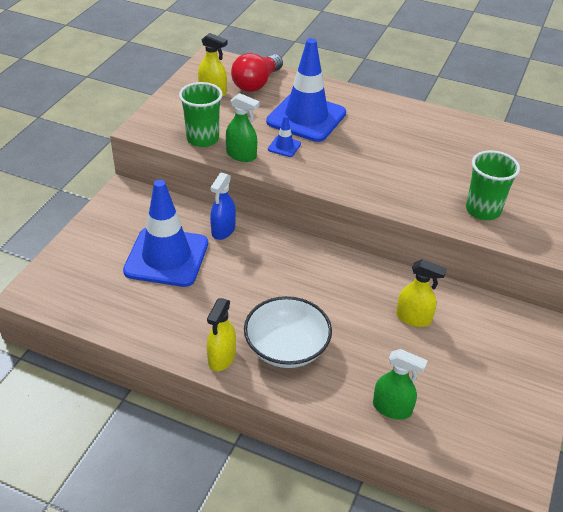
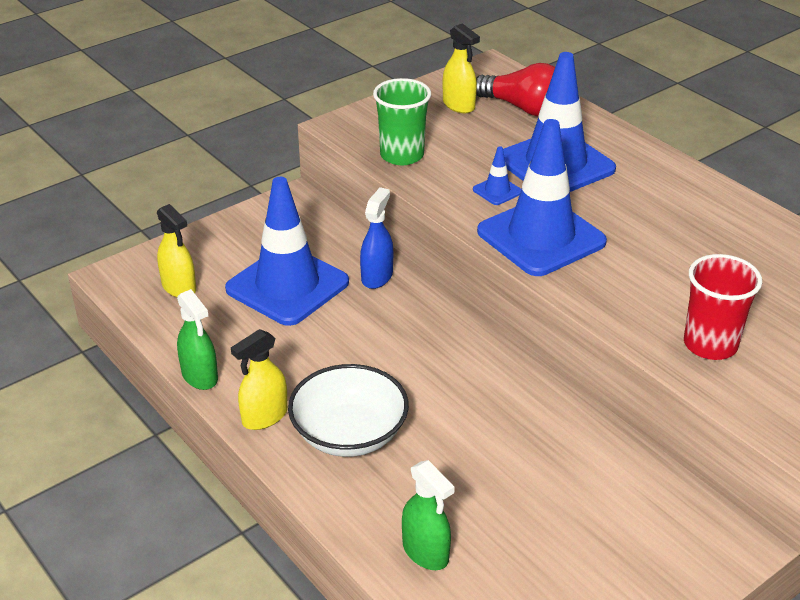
camera: 30 degrees right, 5 degrees down
blue spray bottle [210,172,236,240] -> blue spray bottle turned 150 degrees clockwise [360,187,393,289]
green spray bottle [226,93,260,162] -> green spray bottle moved to [177,289,218,390]
red light bulb [231,53,283,92] -> red light bulb turned 120 degrees counterclockwise [476,63,555,116]
yellow spray bottle [396,259,447,327] -> yellow spray bottle moved to [157,204,196,297]
green cup [466,150,520,220] -> red cup [684,254,762,360]
none -> blue traffic cone [477,119,607,276]

